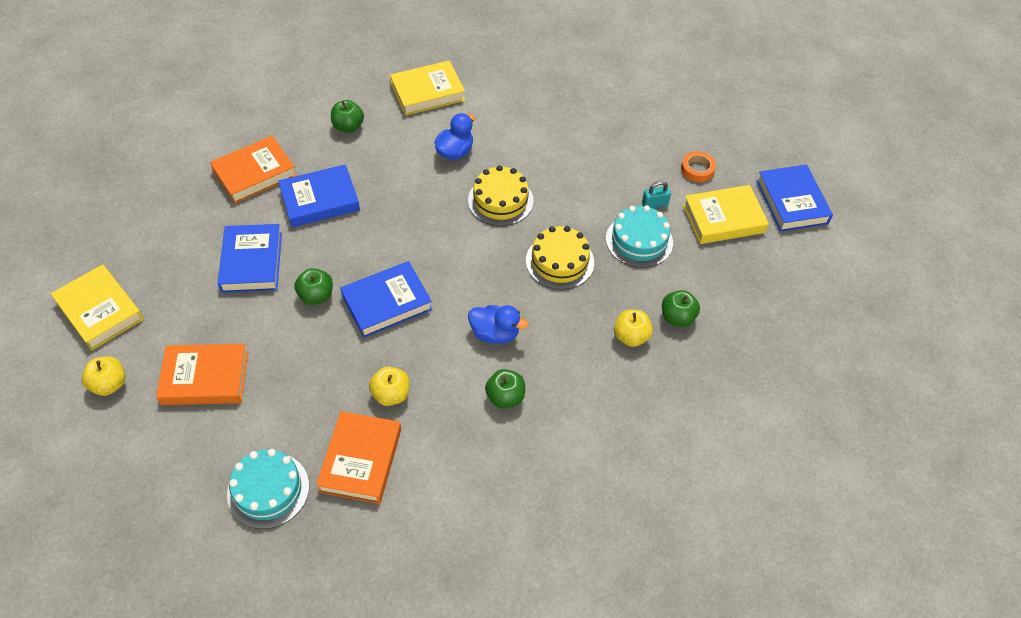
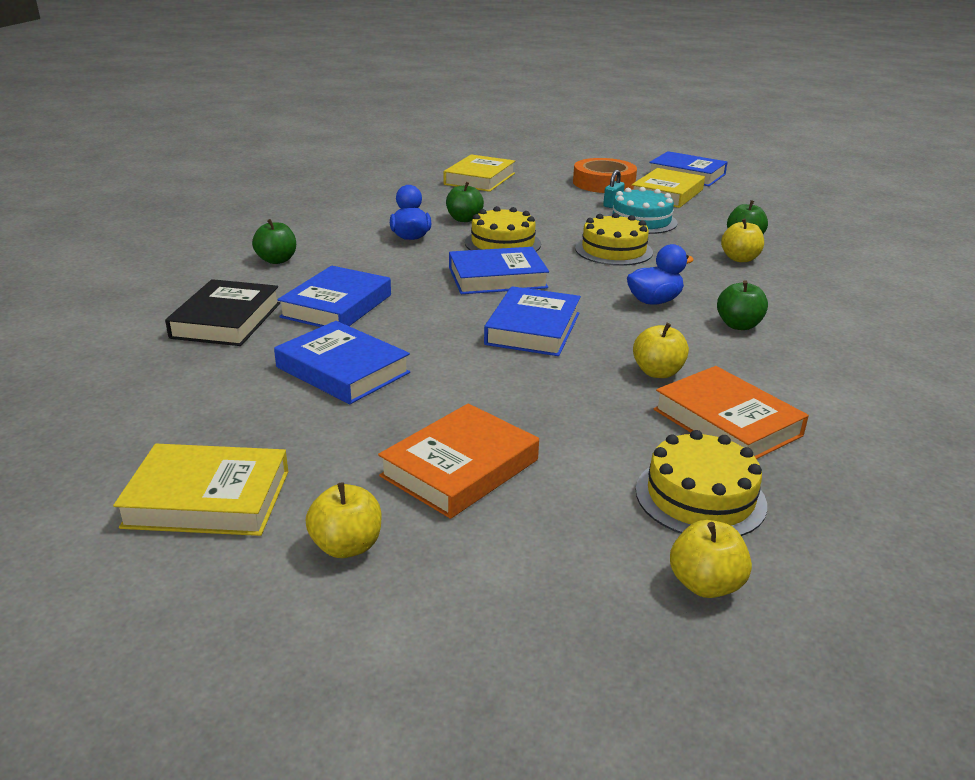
camera: 45 degrees left, 25 degrees down
orange book [210,136,297,204] -> black book [165,279,280,346]
turquoise cake [227,449,309,529] -> yellow cake [636,430,767,536]
green apple [294,268,333,305] -> green apple moved to [446,182,484,222]
yellow book [390,60,465,116] -> yellow book moved to [444,154,515,192]
orange tape [681,151,716,182] -> orange tape [573,158,637,193], size x1.87
none -> blue book [449,247,549,294]
none -> yellow apple [670,520,752,598]

